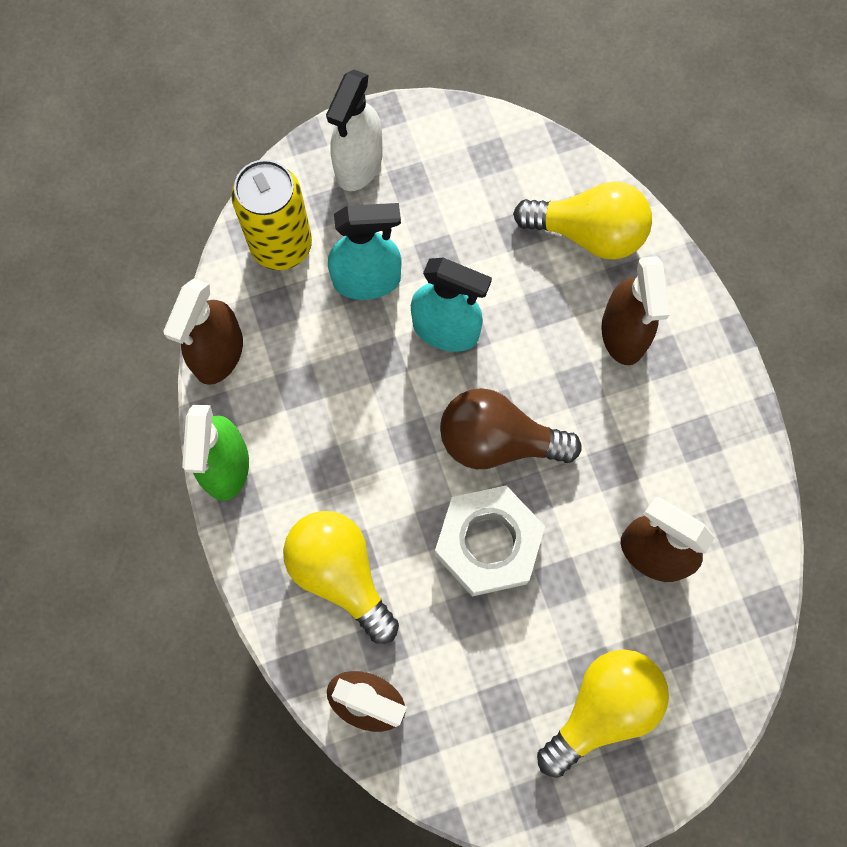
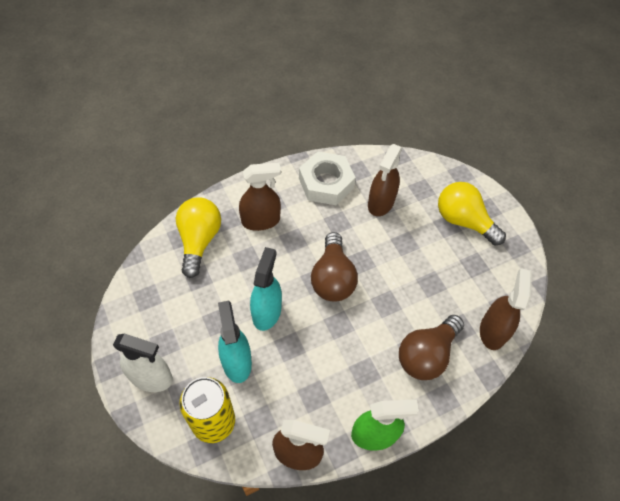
camera: 100 degrees left, 15 degrees down
yellow light bulb [283,511,399,644] -> brown light bulb [399,315,464,380]
white nut [435,485,545,597] -> white nut moved to [299,151,356,205]

